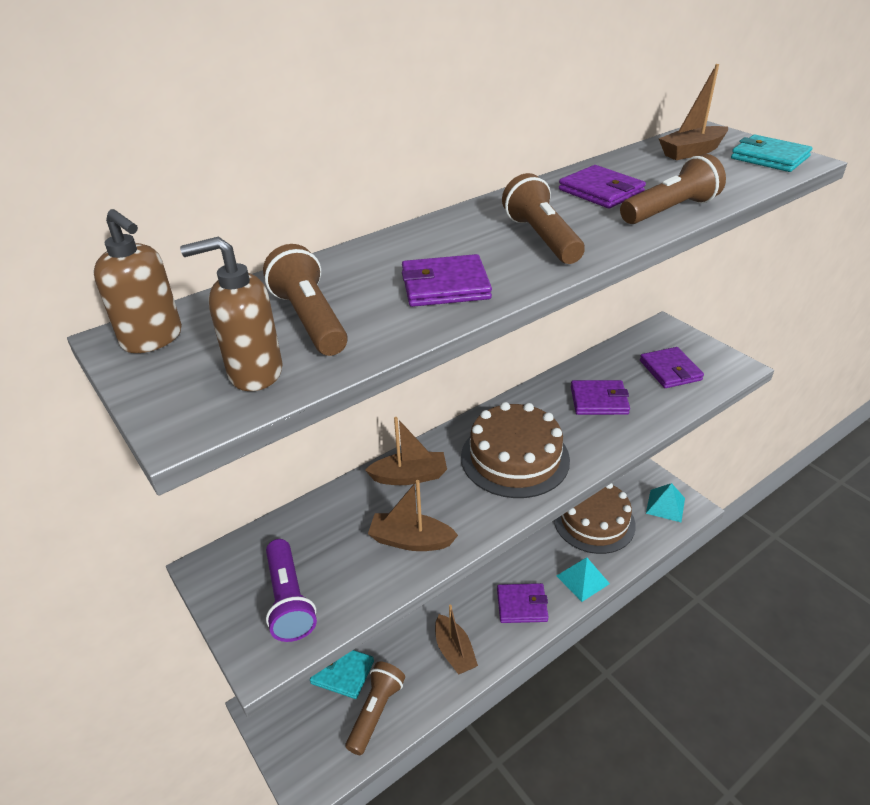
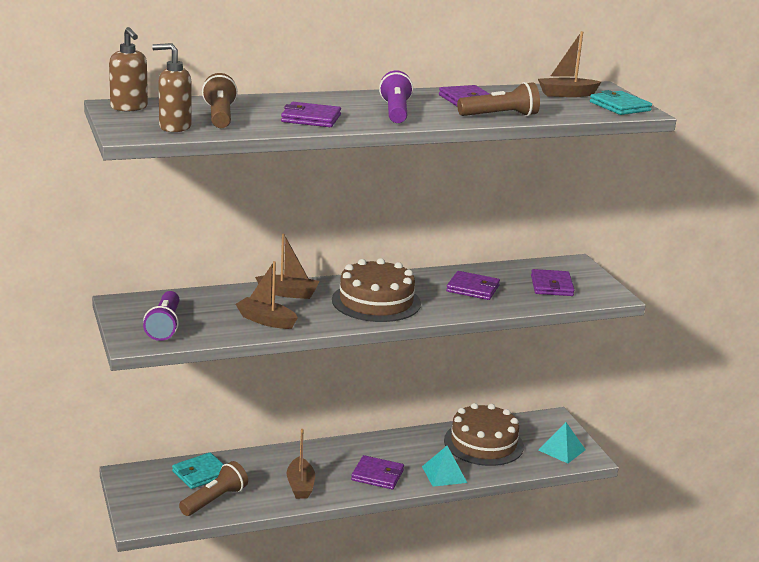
camera: 15 degrees right, 15 degrees down
turquoise wallet [310,650,374,699] -> turquoise wallet turned 75 degrees counterclockwise [172,452,224,489]
brown flashlight [502,173,585,264] -> purple flashlight [379,70,413,123]

